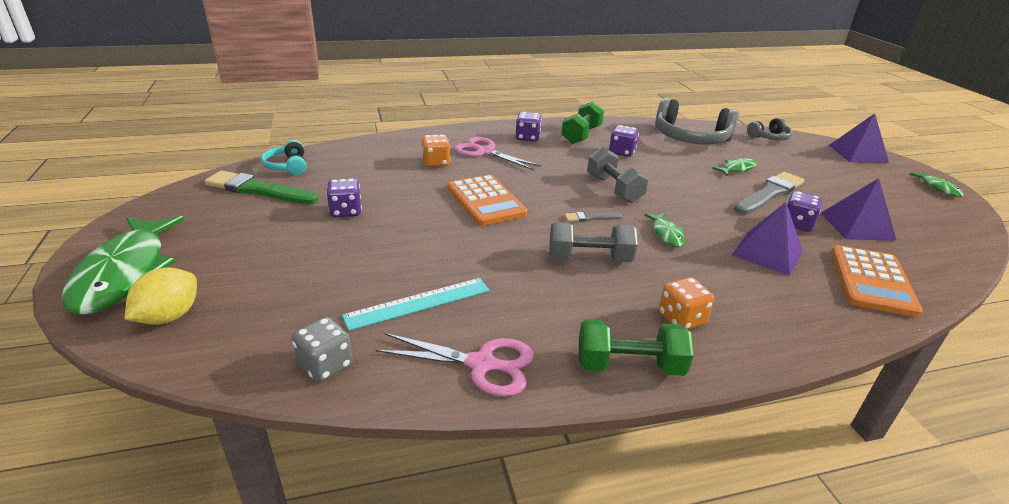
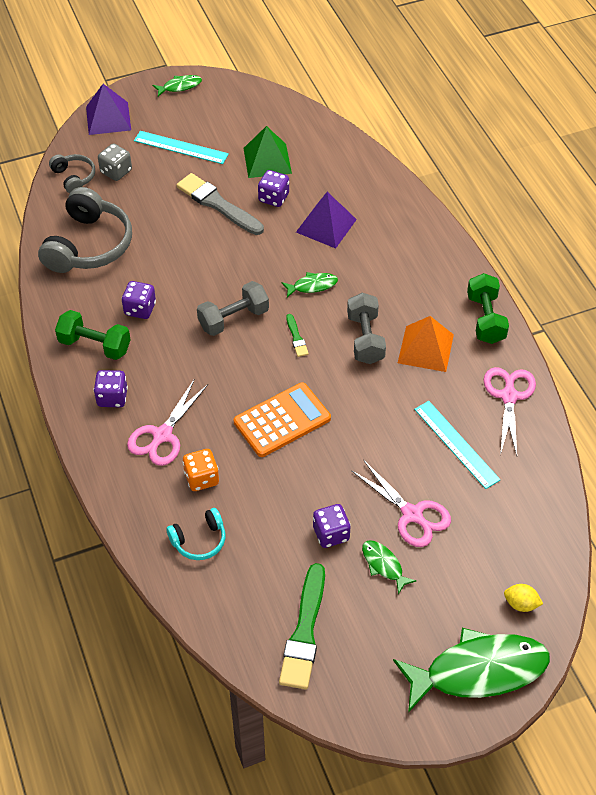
camera: 95 degrees left, 20 degrees up
yellow lemon [125,267,197,325] -> yellow lemon [504,584,543,612], size x0.64
turquoise headphones [261,140,307,175] -> turquoise headphones moved to [166,508,226,560]
grey dice [292,317,353,382] -> grey dice moved to [98,143,132,181]
grey brush [564,212,622,222] -> green brush [286,314,309,357]
orange dice [659,277,714,329] -> none
green fish [712,158,757,176] -> green fish moved to [362,540,416,595]
purple pyramid [821,178,897,241] -> green pyramid [243,126,292,178]
orange calculator [831,245,923,317] -> none
none -> turquoise ruler [134,131,229,164]
none -> pink scissors [351,460,451,547]
none -> orange pyramid [398,316,454,372]

